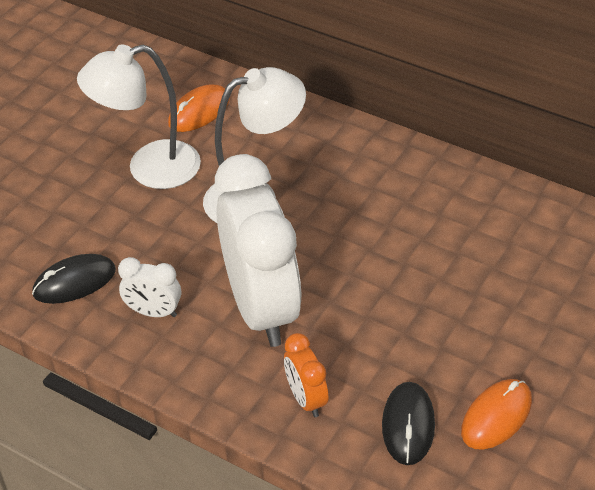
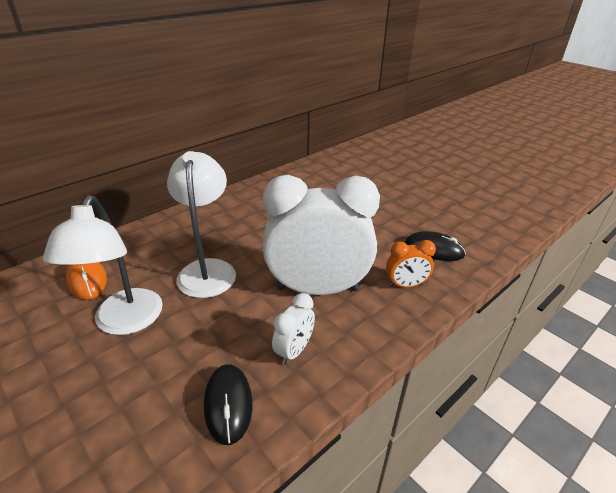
camera: 75 degrees left, 10 degrees down
orange mouse [461,379,532,450] -> none

